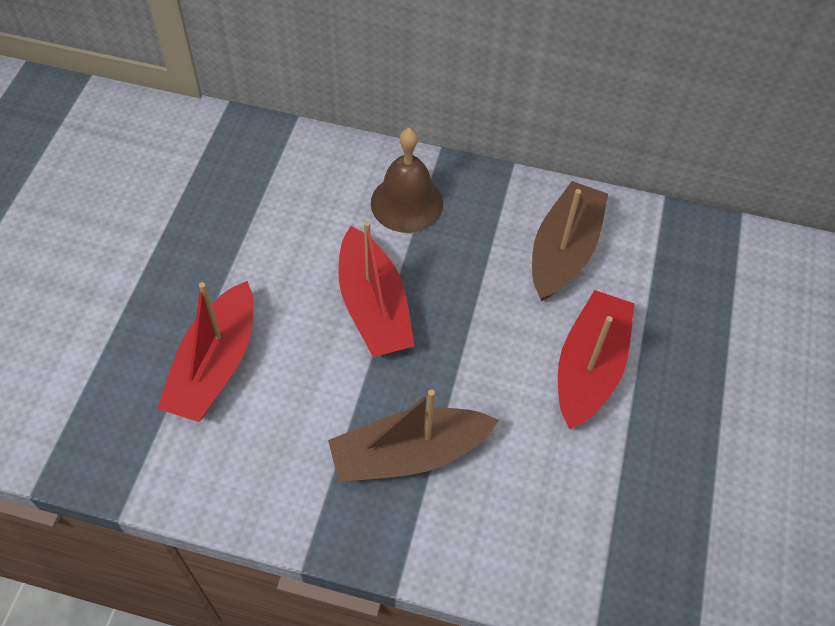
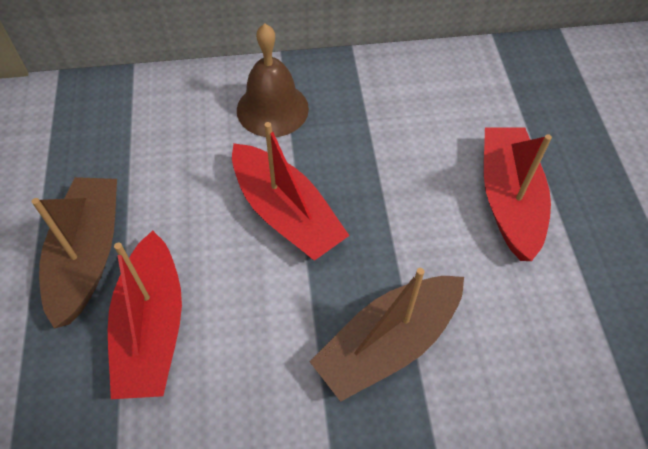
camera: 20 degrees left, 0 degrees up
brown boat [532,181,608,302] -> brown boat moved to [32,177,117,328]

